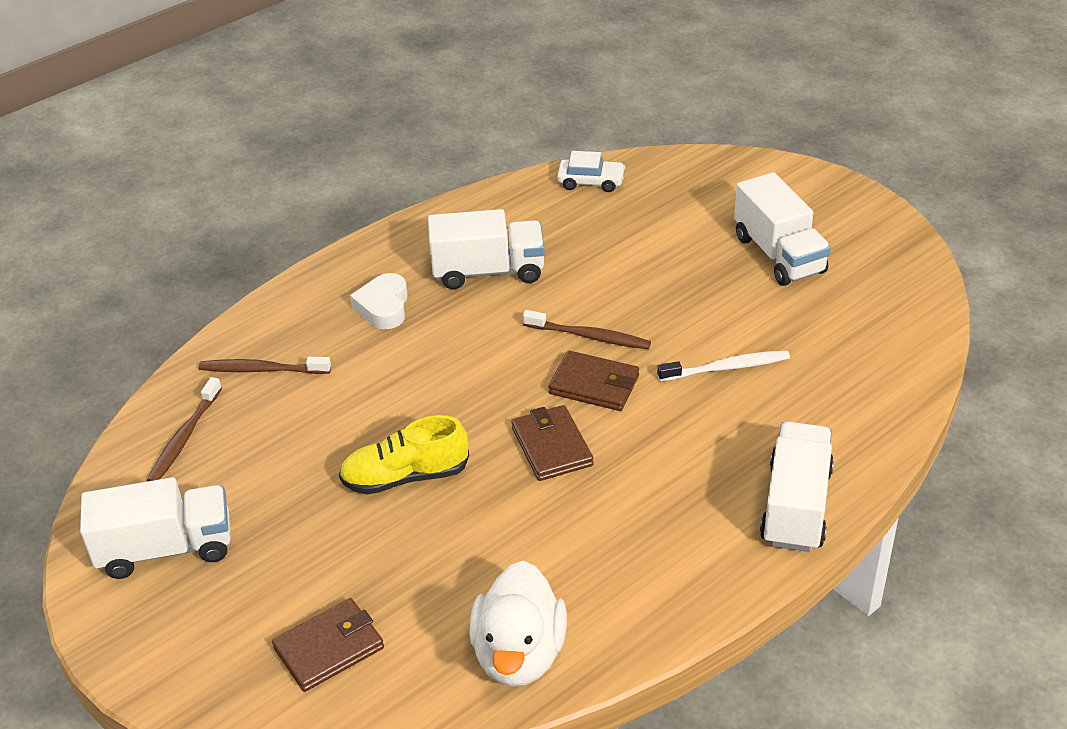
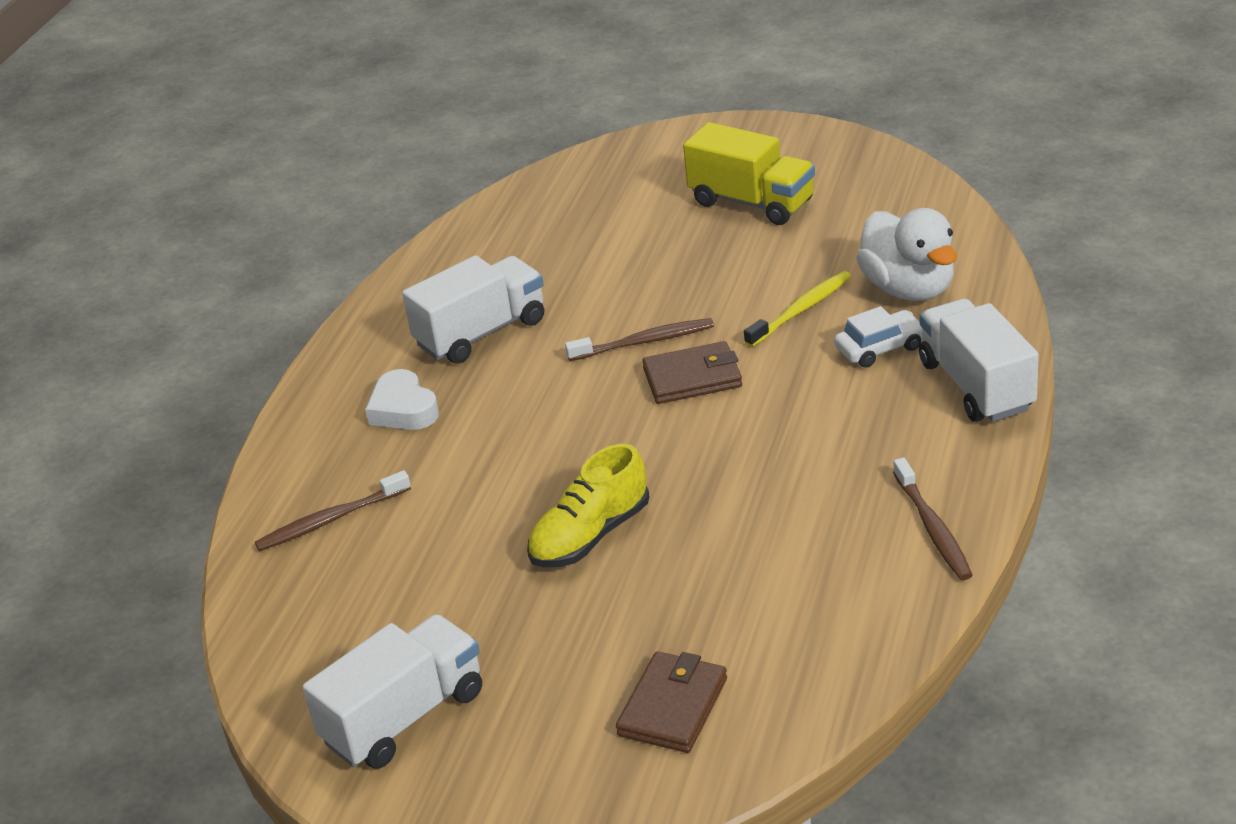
camera: 30 degrees left, 5 degrees down
brown toothbrush [147,377,222,481] -> brown toothbrush moved to [893,458,973,580]
white duck [469,561,567,687] -> white duck moved to [856,208,957,301]
brown wallet [511,405,594,481] -> none
white car [557,151,625,192] -> white car moved to [834,306,922,368]
white toothbrush [657,350,790,382] -> yellow toothbrush [744,271,851,347]
white truck [734,172,831,286] -> yellow truck [683,122,815,225]

